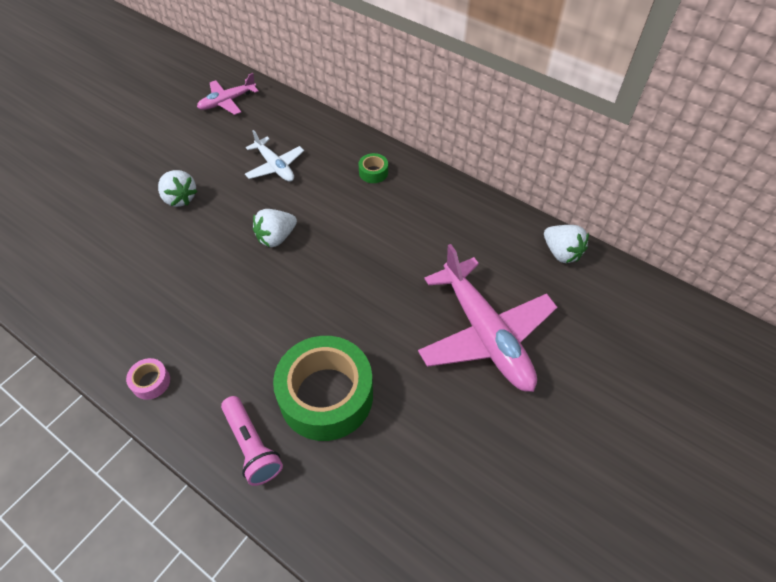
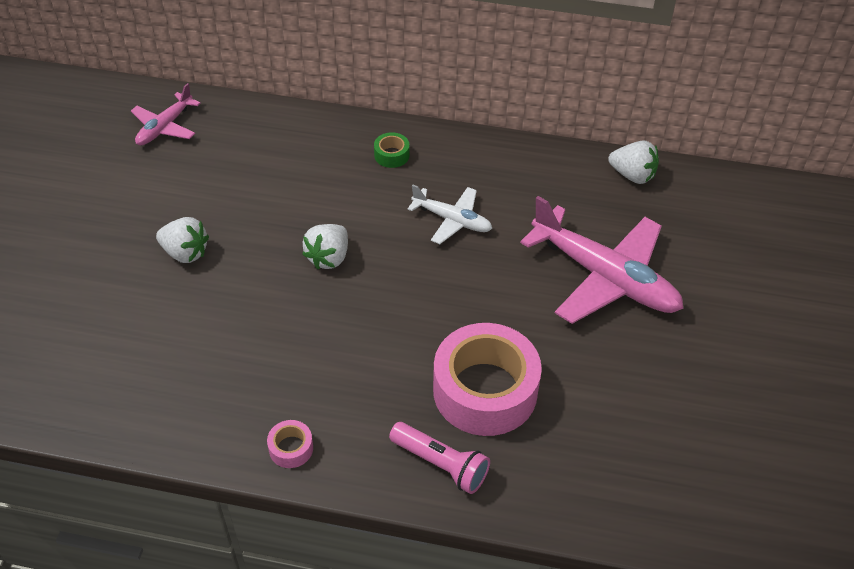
camera: 25 degrees left, 5 degrees down
white plane [245,130,304,182] -> white plane moved to [407,185,492,244]
green tape [273,336,373,441] -> pink tape [433,323,542,436]

